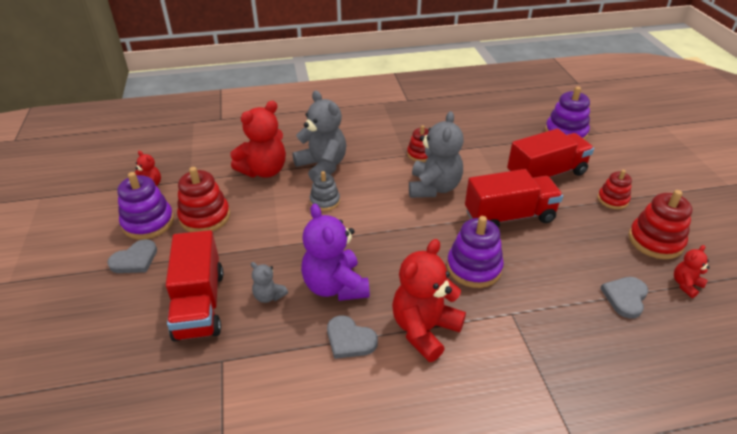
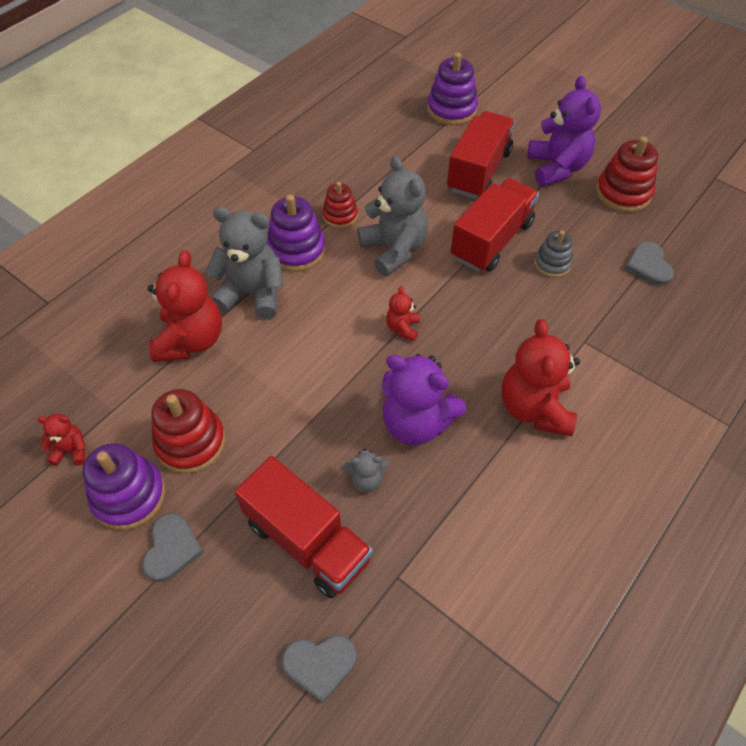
camera: 40 degrees left, 15 degrees up
grey stacking toy [310,171,340,211] -> grey stacking toy moved to [534,230,573,278]
grey heart [327,315,378,359] -> grey heart moved to [282,635,356,703]
purple stacking toy [447,216,504,288] -> purple stacking toy moved to [267,194,326,272]
red stacking toy [598,170,632,209] -> purple teddy bear [527,76,601,186]
red teddy bear [674,245,710,298] -> red teddy bear moved to [386,286,420,341]

